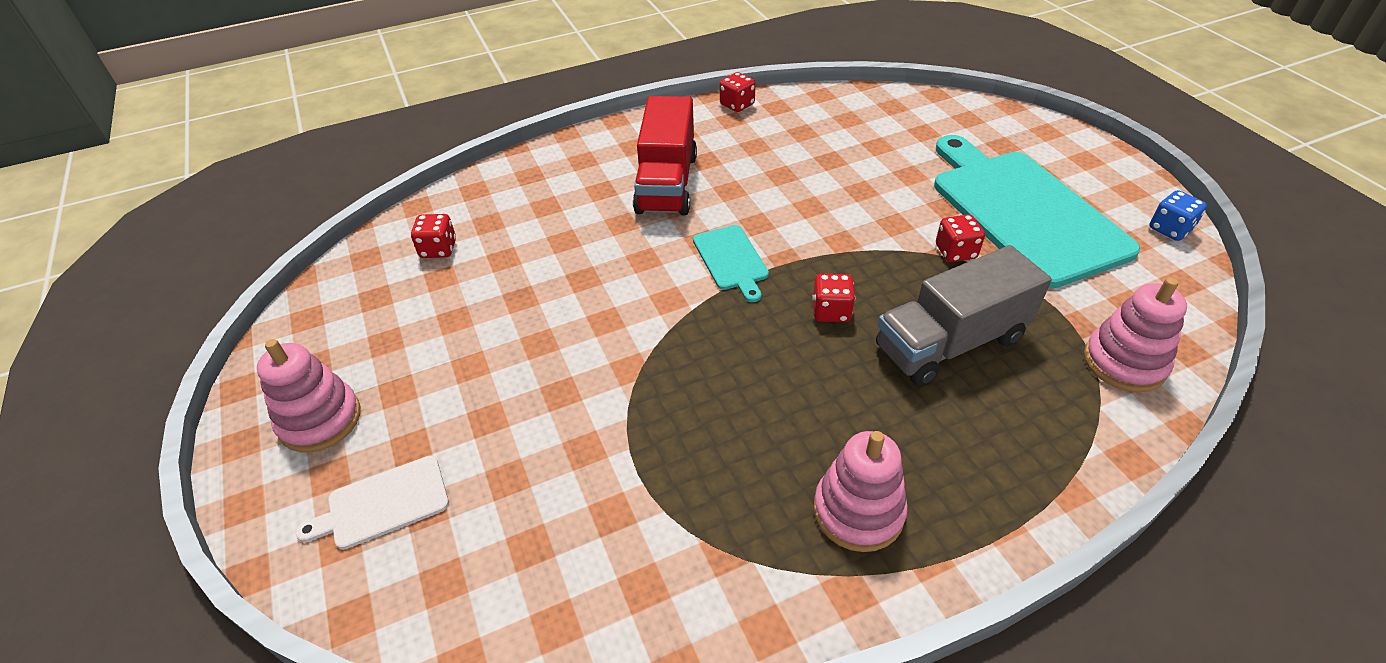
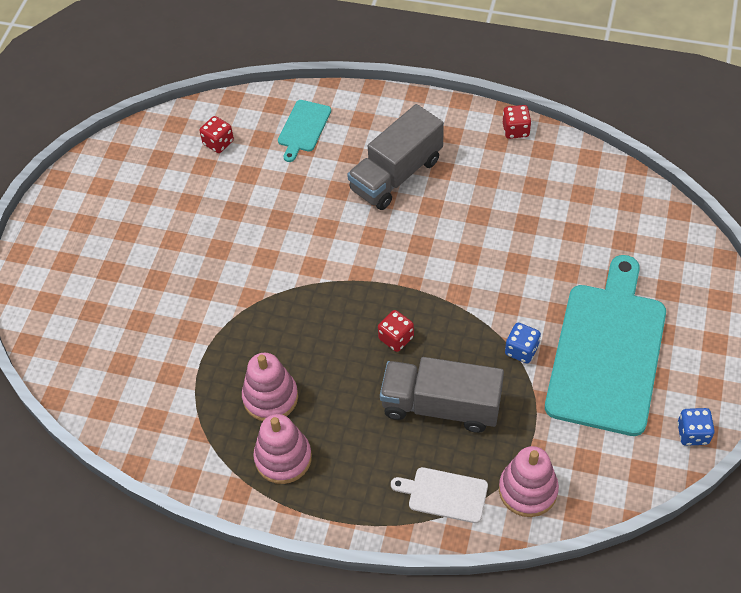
camera: 40 degrees right, 10 degrees up
pink stacking toy [257,339,360,452] -> pink stacking toy moved to [242,353,298,421]
white cutting board [296,456,449,550] -> white cutting board moved to [391,467,488,523]
red truck [633,96,697,215] -> grey truck [347,104,444,210]
turquoise cutting board [693,225,769,302] -> turquoise cutting board moved to [278,100,331,162]
red dice [936,214,985,262] -> blue dice [505,323,541,364]

